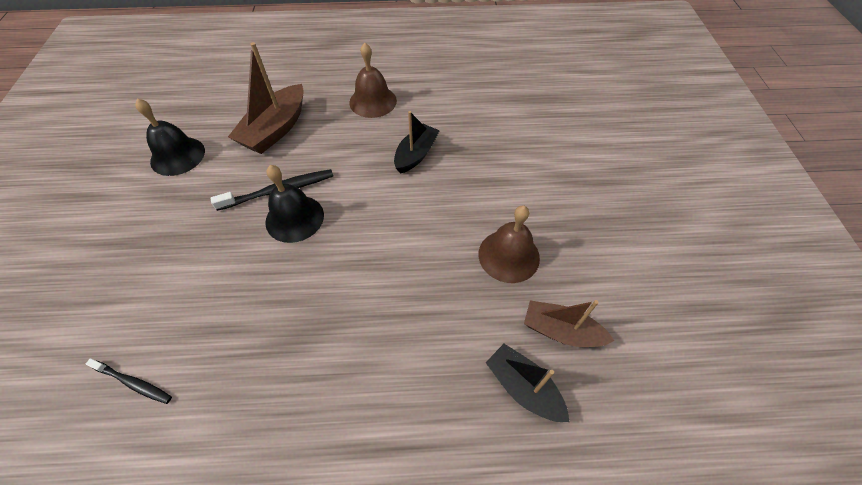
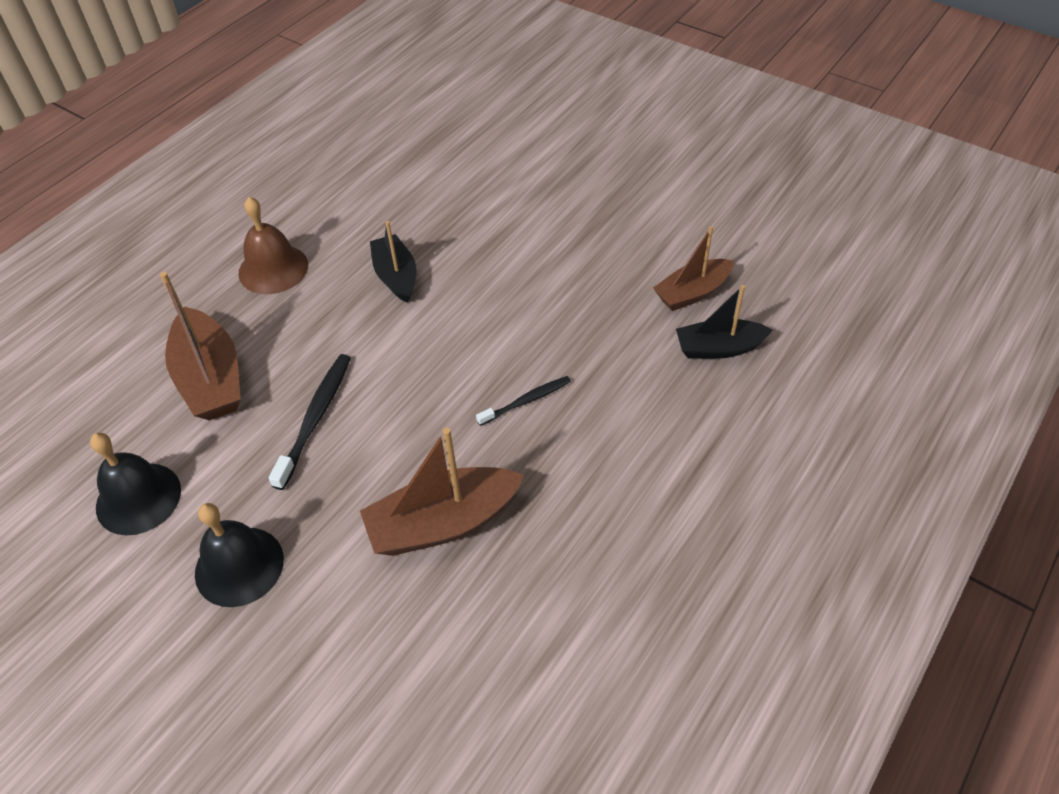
camera: 50 degrees left, 5 degrees down
black toothbrush [86,358,172,404] -> black toothbrush moved to [476,376,571,426]
black bell [265,165,324,243] -> black bell moved to [195,503,284,607]
brown bell [479,205,540,283] -> none
none -> brown boat [360,428,524,556]

